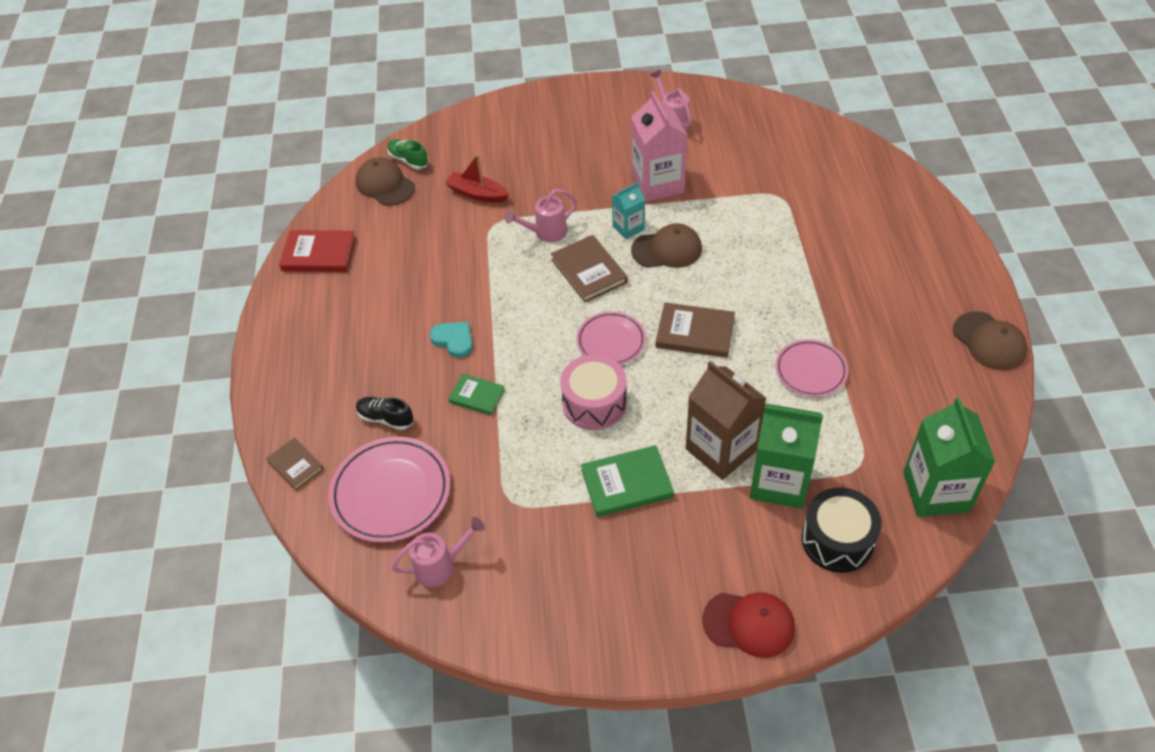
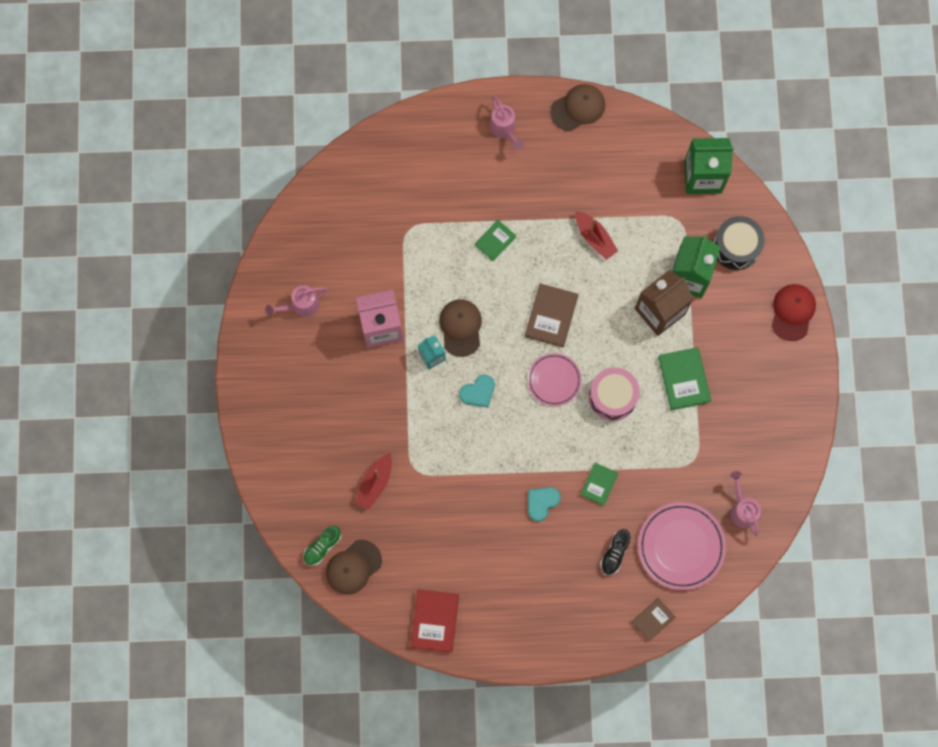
camera: 90 degrees left, 25 degrees up
pink watering can [505,189,578,242] -> pink watering can moved to [490,96,524,150]
brown book [551,235,628,303] -> turquoise heart [459,375,495,408]
pink plate [775,339,848,397] -> red boat [575,211,618,260]
none -> green book [475,220,516,261]

